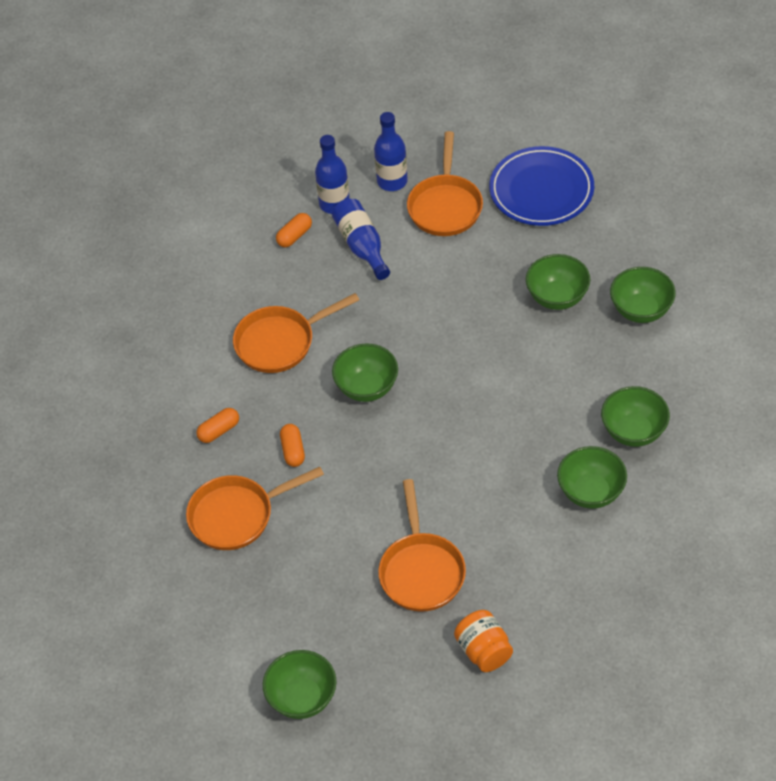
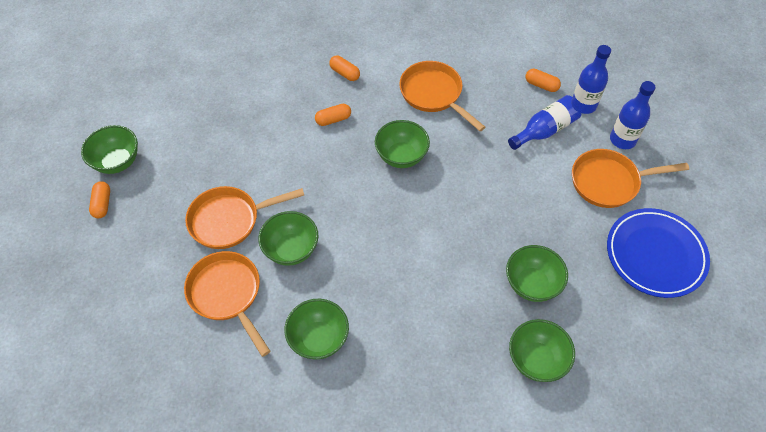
camera: 75 degrees right, 5 degrees up
orange pan [186,467,324,550] -> orange pan moved to [184,251,270,357]
orange jar [454,610,513,672] -> none
green bowl [601,386,670,447] -> green bowl moved to [259,211,318,266]
none -> orange capsule [89,181,110,218]

